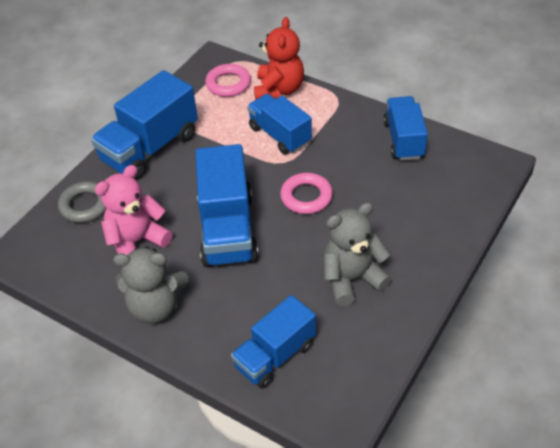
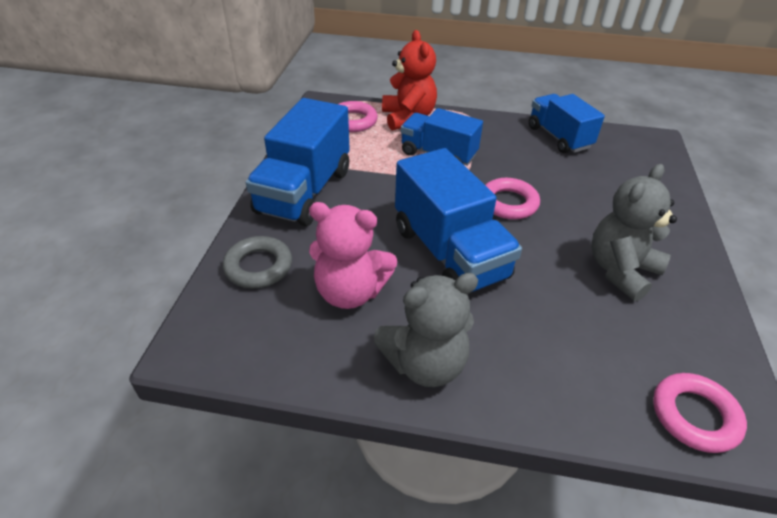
camera: 25 degrees left, 5 degrees down
pink teddy bear [95,165,172,255] -> pink teddy bear turned 105 degrees counterclockwise [309,202,397,309]
blue truck [231,295,316,389] -> none
none -> pink ring [653,373,747,453]

